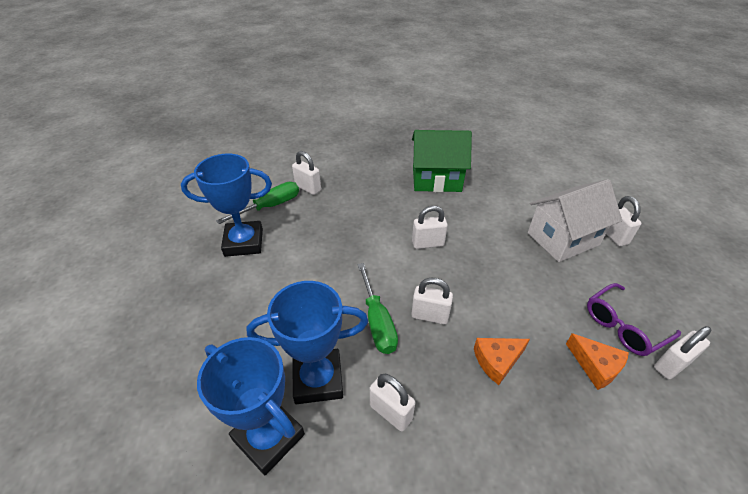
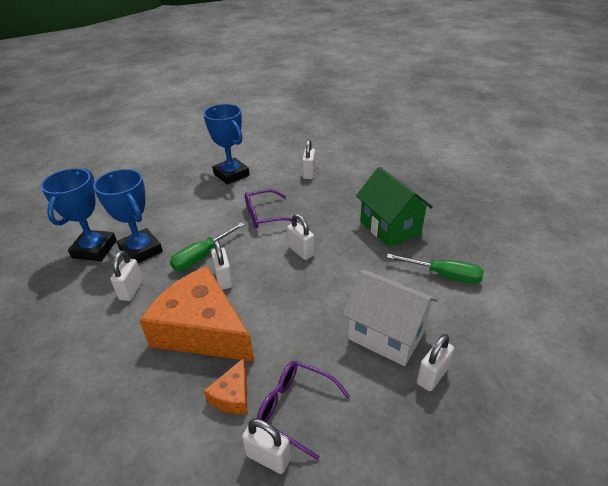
camera: 60 degrees right, 5 degrees down
green screwdriver [216,182,299,224] -> green screwdriver moved to [387,254,484,284]
orange cheese [474,338,530,385] -> orange cheese [139,266,254,362], size x2.31
none -> purple glasses [245,189,299,229]

